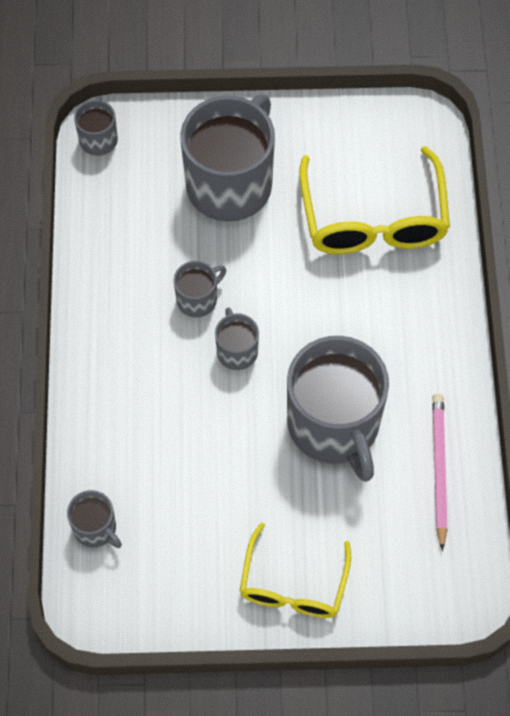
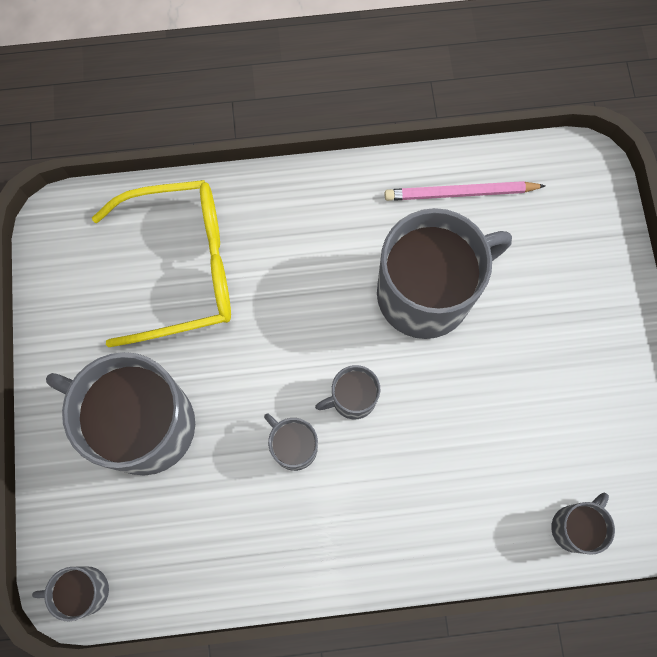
camera: 95 degrees left, 10 degrees up
yellow glasses [240,522,351,618] -> none

